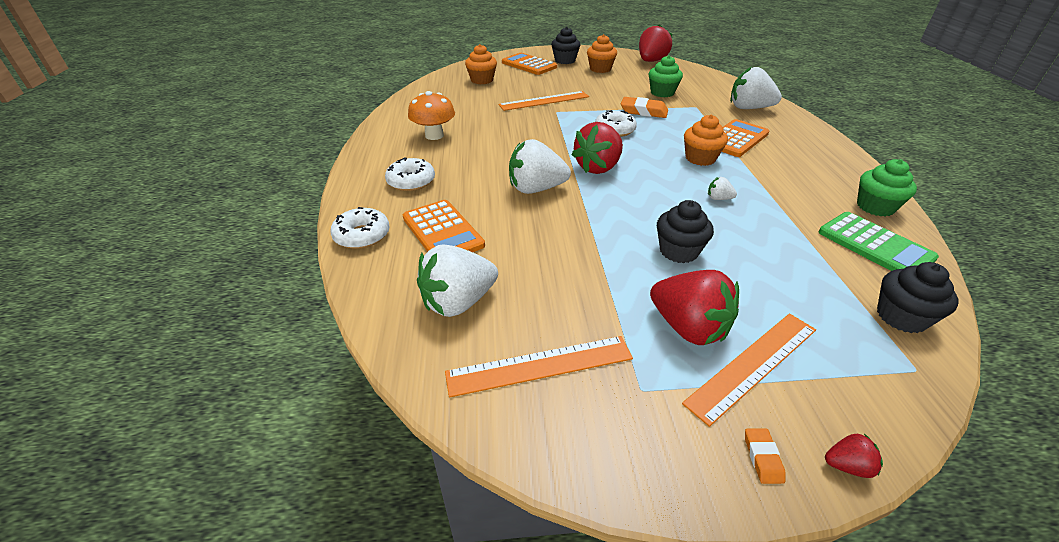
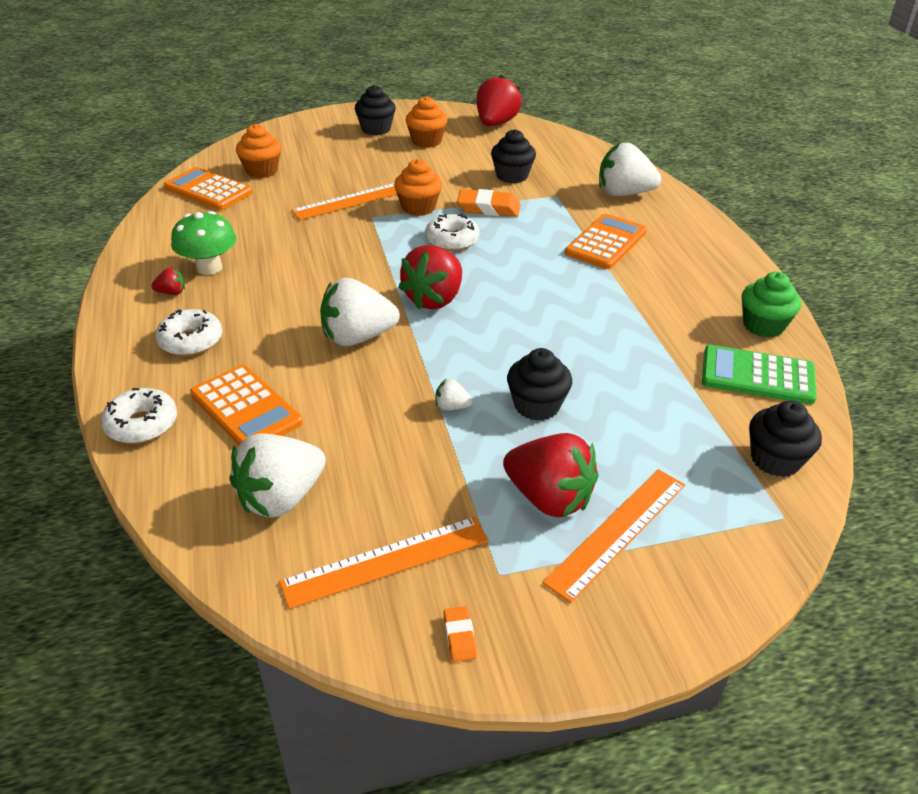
camera: 10 degrees left, 0 degrees up
orange mushroom [408,91,455,140] -> green mushroom [171,211,236,275]
orange calculator [502,53,557,75] -> orange calculator moved to [164,167,253,210]
green cupcake [649,55,683,97] -> black cupcake [491,129,536,183]
orange cupcake [684,115,728,166] -> orange cupcake moved to [394,159,442,216]
white strawberry [708,177,737,200] -> white strawberry moved to [435,379,473,411]
orange eraser [745,428,786,484] -> orange eraser moved to [443,606,477,662]
green calculator [819,212,939,271] -> green calculator turned 150 degrees clockwise [702,345,817,404]
red strawberry [825,434,883,478] -> red strawberry moved to [151,268,185,295]

